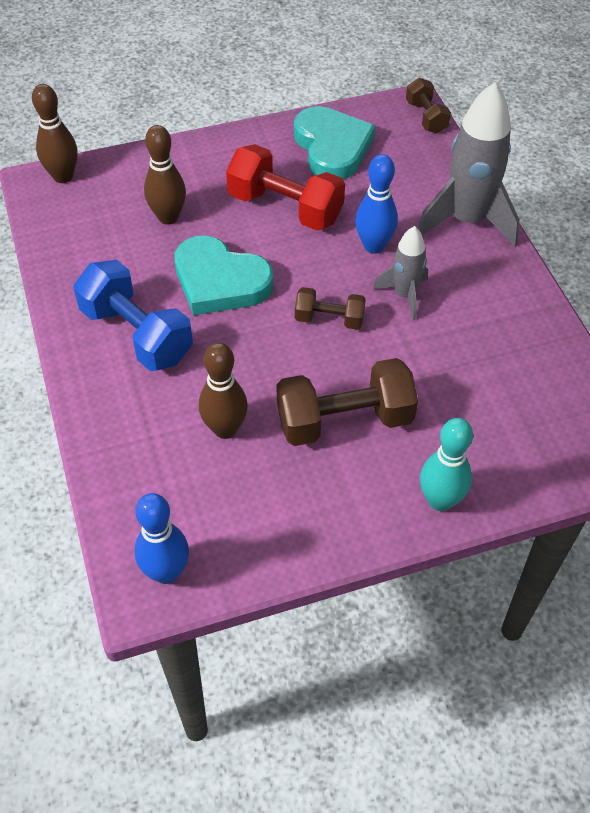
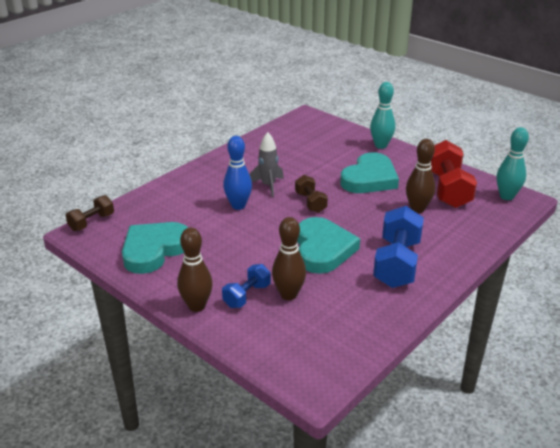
camera: 120 degrees left, 20 degrees down
brown bowling pin [32,84,78,183] -> brown bowling pin moved to [177,227,213,312]
blue bowling pin [134,493,189,584] -> turquoise bowling pin [497,127,529,200]
red dumbbell [226,144,345,231] -> red dumbbell moved to [431,140,477,208]
brown dumbbell [277,358,418,446] -> turquoise heart [340,152,399,193]
grey rocket [418,82,520,247] -> none
none -> blue dumbbell [222,264,271,308]

